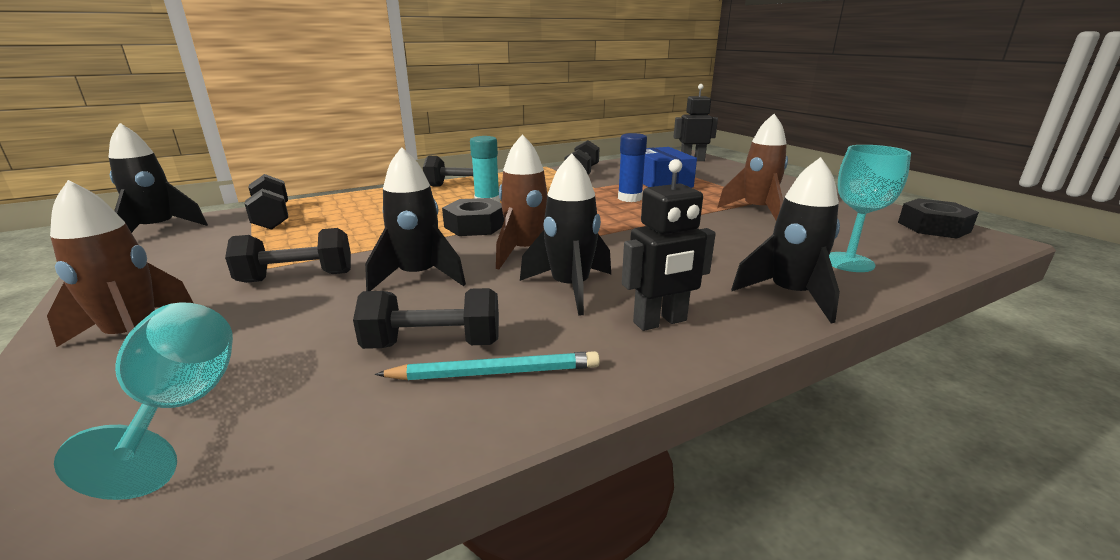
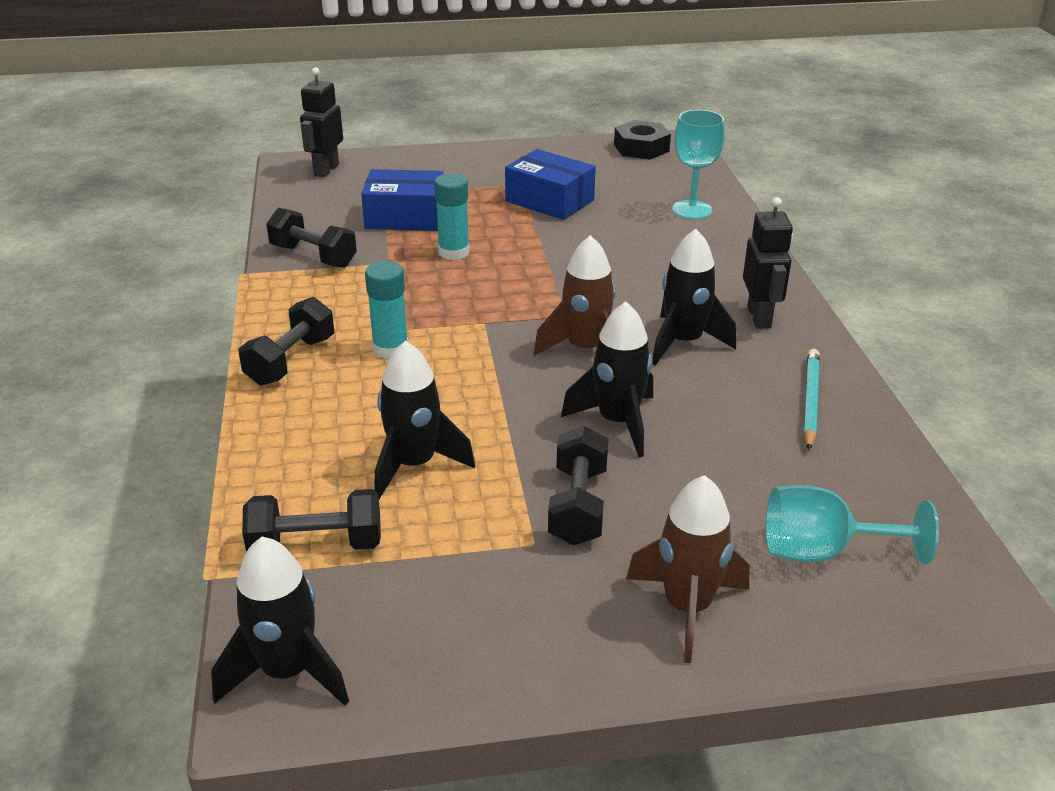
camera: 70 degrees left, 10 degrees up
black dumbbell [353,288,499,349] -> none
black nut [442,198,504,236] -> none
blue glue stick [618,133,647,202] -> turquoise glue stick [434,173,470,260]
brown rocket [717,114,788,220] -> blue box [505,149,596,220]
black rocket [731,157,840,323] -> black rocket moved to [375,341,475,499]

